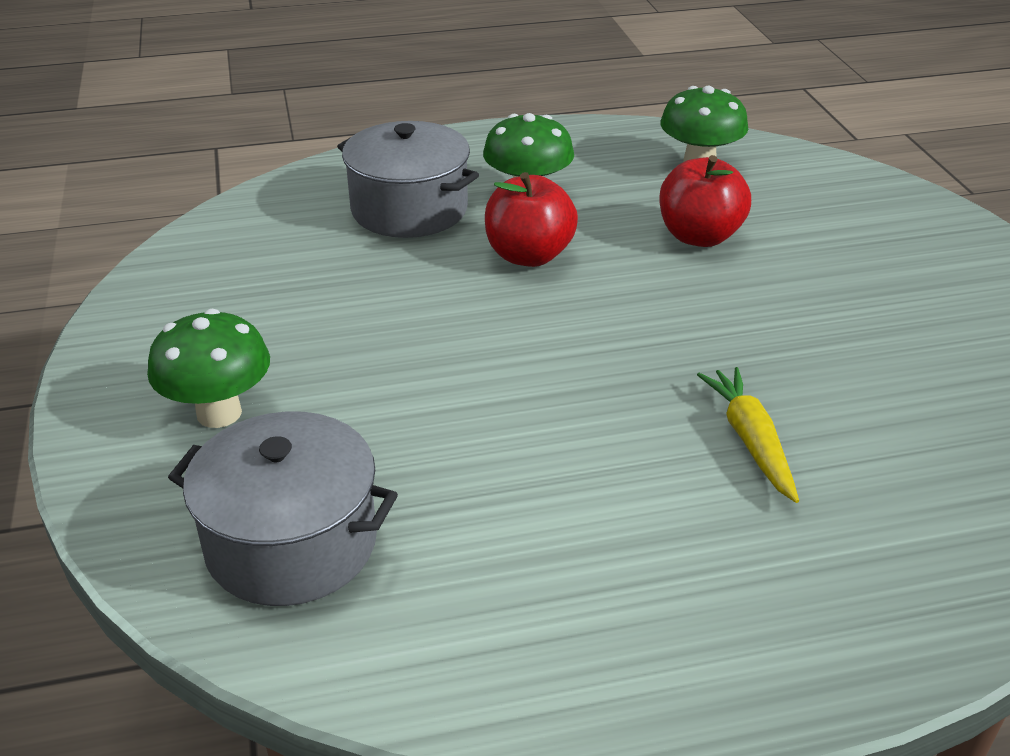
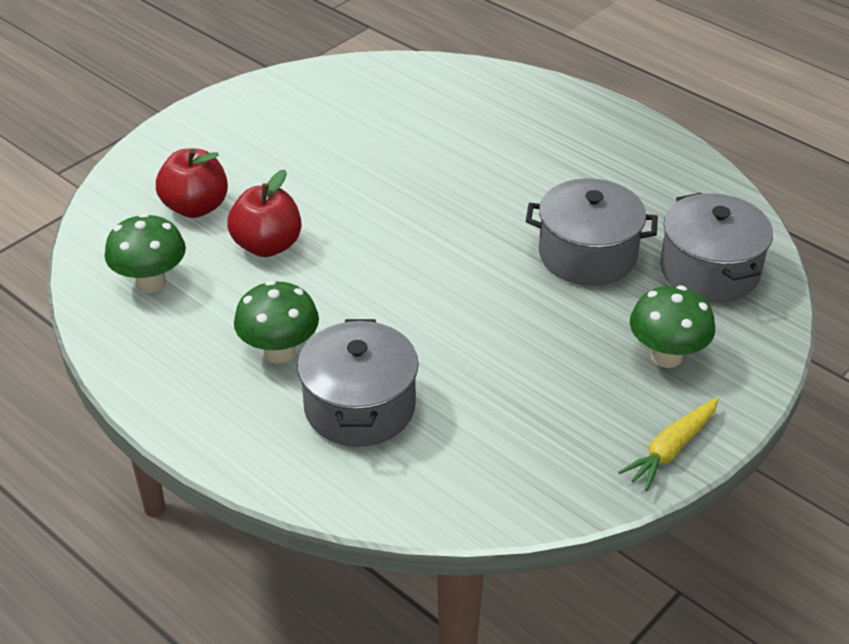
camera: 125 degrees left, 5 degrees up
red apple [485,172,578,267] -> red apple moved to [156,149,228,218]
yellow carrot [697,367,799,503] -> yellow carrot moved to [618,398,718,491]
none -> grey pot [526,178,658,286]

